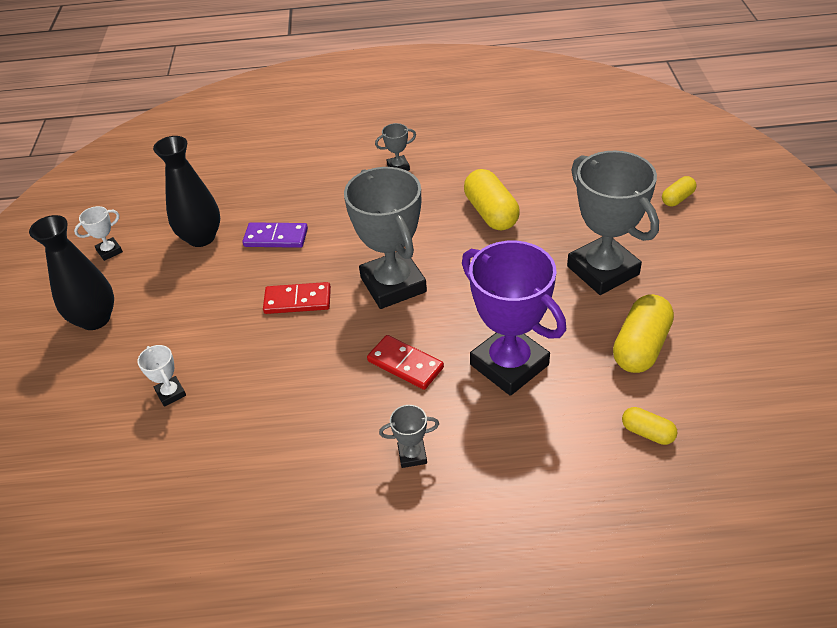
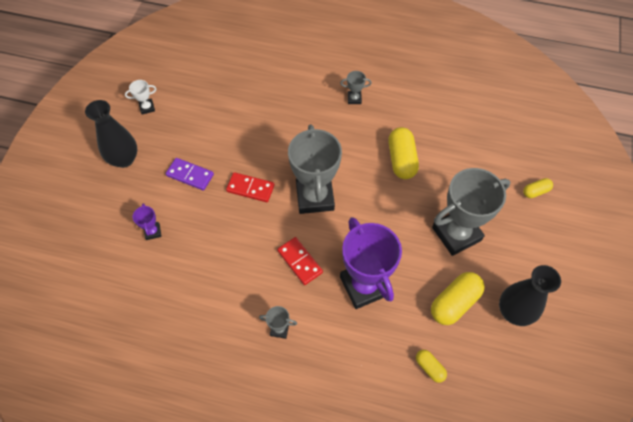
camera: 15 degrees right, 15 degrees up
white trophy [138,345,186,407] -> purple trophy [133,203,161,240]
black vase [153,136,220,247] -> black vase moved to [499,265,561,326]
purple domino [243,222,308,248] -> purple domino moved to [166,158,214,190]
grey trophy [567,151,659,295] -> grey trophy turned 75 degrees clockwise [432,168,511,256]

